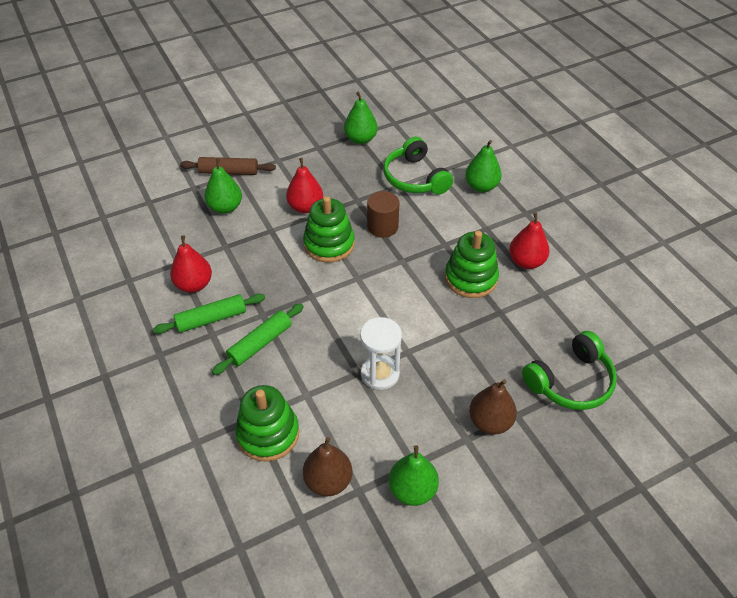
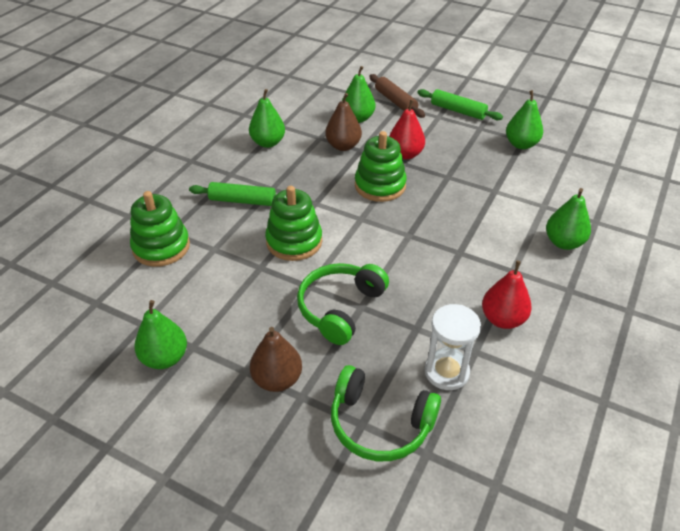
camera: 55 degrees right, 5 degrees down
green rolling pin [153,293,265,334] -> green rolling pin moved to [417,89,503,120]
red pear [170,235,212,293] -> green pear [249,89,285,148]
brown pear [303,437,352,496] -> brown pear moved to [325,93,362,151]
white hourglass [360,317,402,390] -> white hourglass moved to [425,304,481,390]
brown cylinder [367,191,399,238] -> none
green headphones [383,137,453,195] -> green headphones moved to [297,263,389,345]
green stacking toy [445,231,499,298] -> green stacking toy moved to [265,186,322,261]

